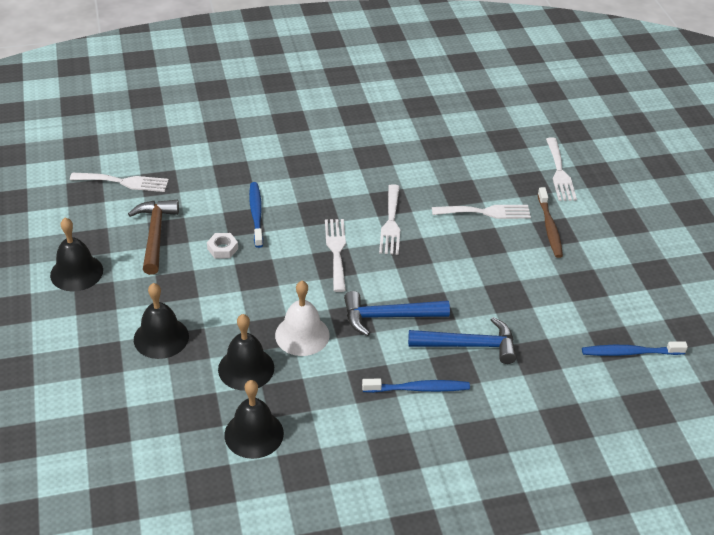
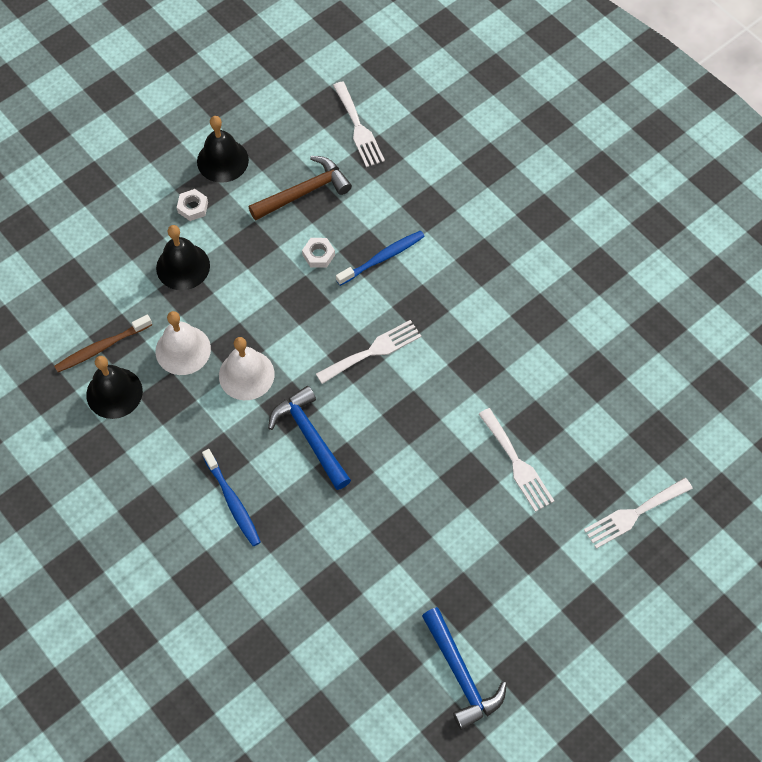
camera: 65 degrees right, 20 degrees up
black bell [218,314,274,391] -> white bell [155,311,211,375]
white fork [379,184,400,255] -> none
blue hammer [408,317,517,364] -> blue hammer moved to [422,607,507,730]
brown toothbrush [537,187,563,258] -> brown toothbrush moved to [54,315,152,372]
blue toothbrush [582,341,688,356] -> none
none -> white nut [177,189,208,221]

